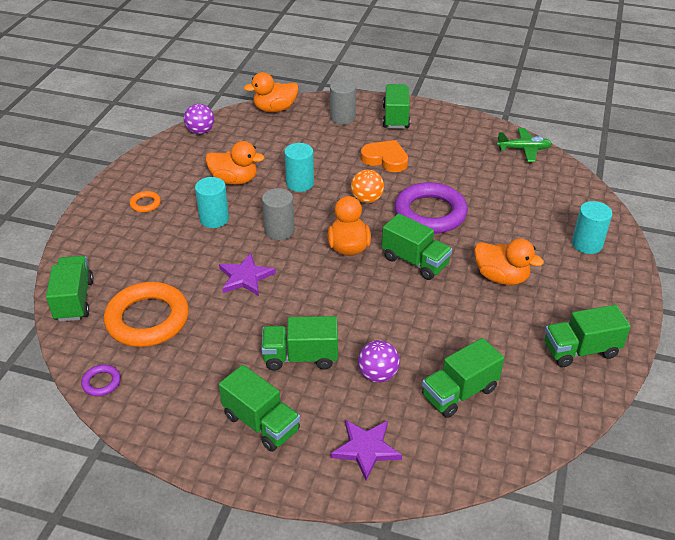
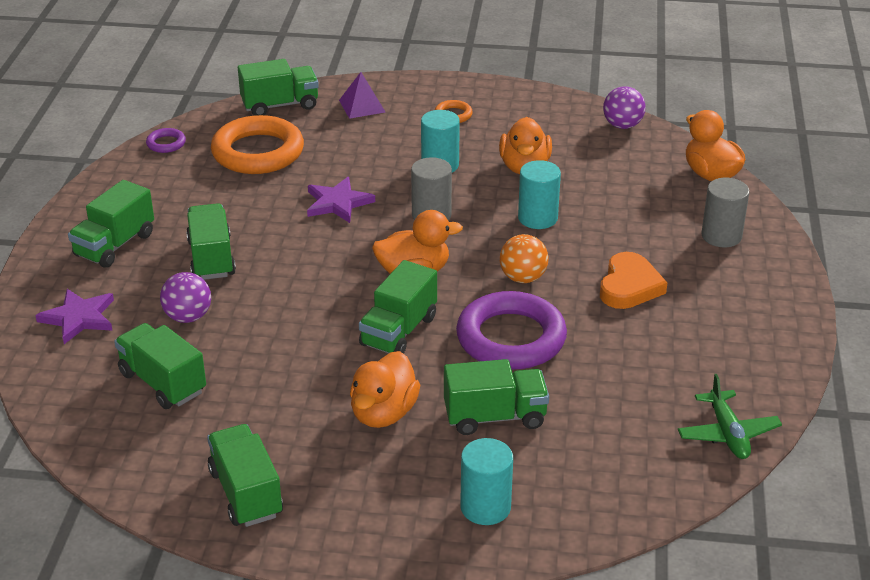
camera: 80 degrees right, 5 degrees down
green truck [383,84,410,129] -> green truck moved to [444,359,549,435]
none -> purple pyramid [339,72,385,119]

